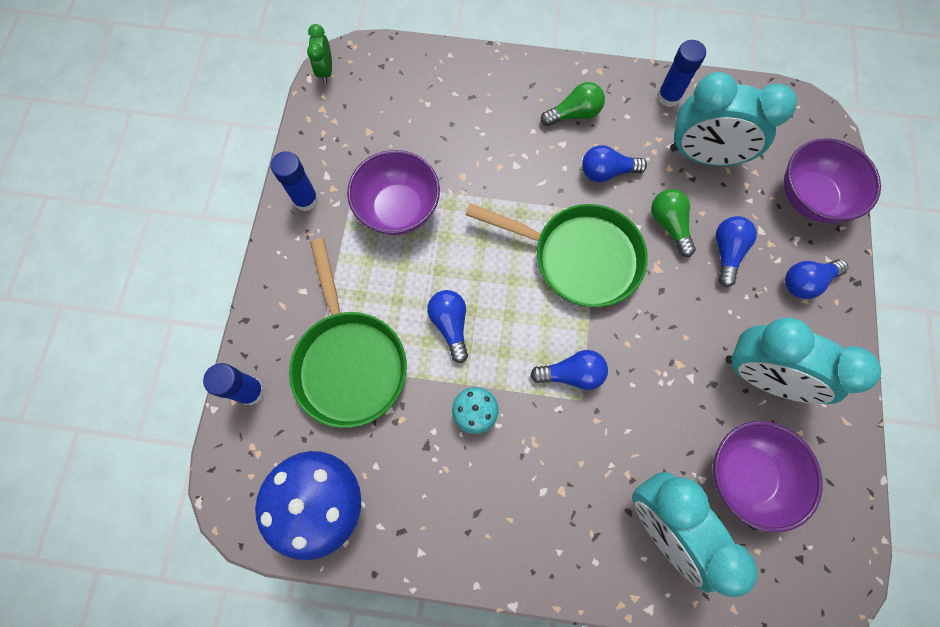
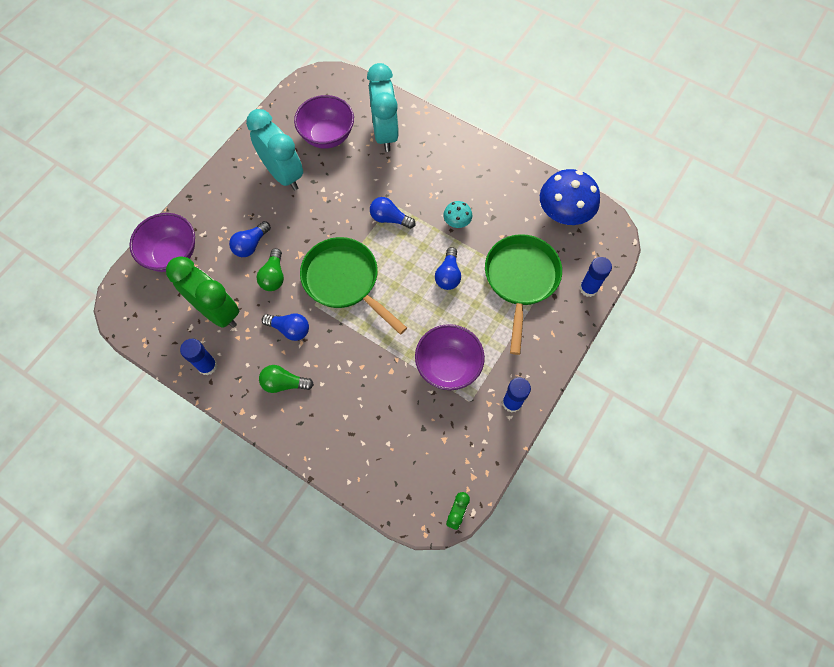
camera: 155 degrees left, 5 degrees down
turquoise clock [670,72,797,166] -> green clock [166,256,239,328]
blue light bulb [785,259,848,299] -> none

